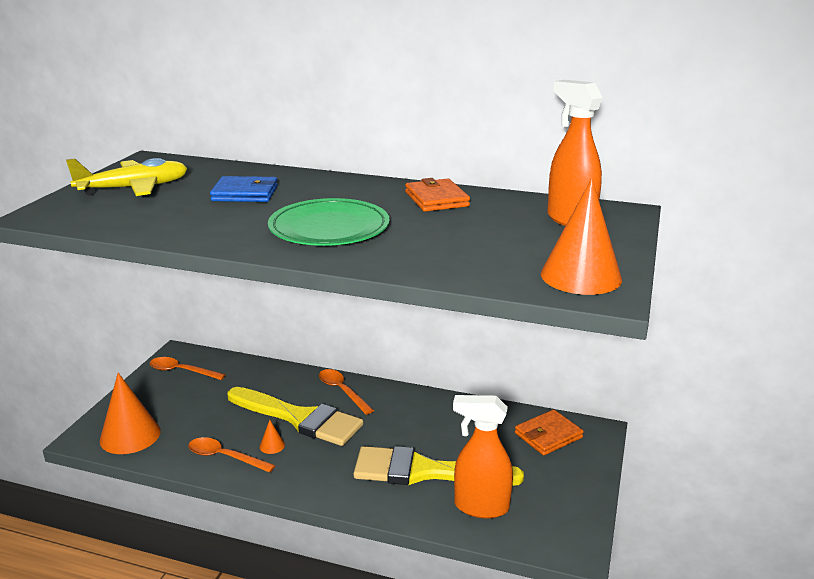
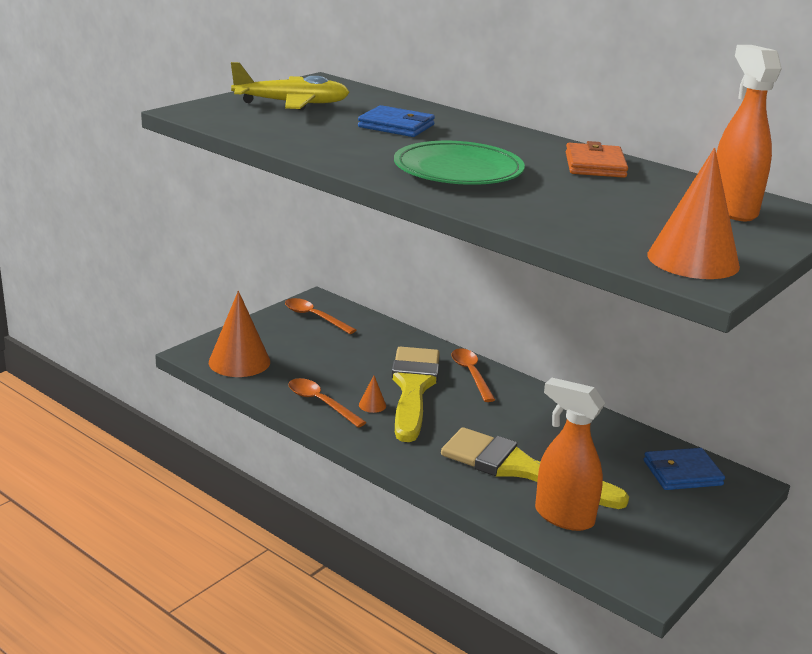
camera: 20 degrees right, 0 degrees up
yellow brush [228,387,363,446] -> yellow brush turned 135 degrees counterclockwise [392,347,440,442]
orange wallet [515,410,584,455] -> blue wallet [644,448,725,490]

